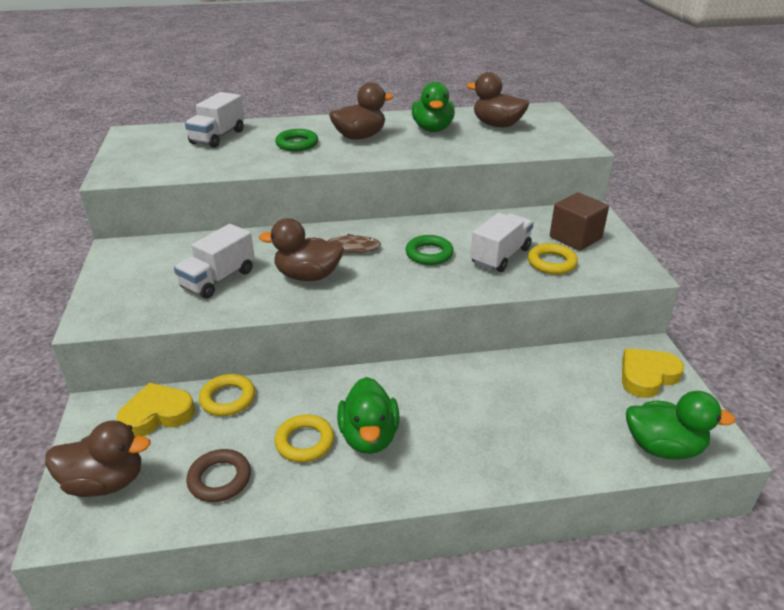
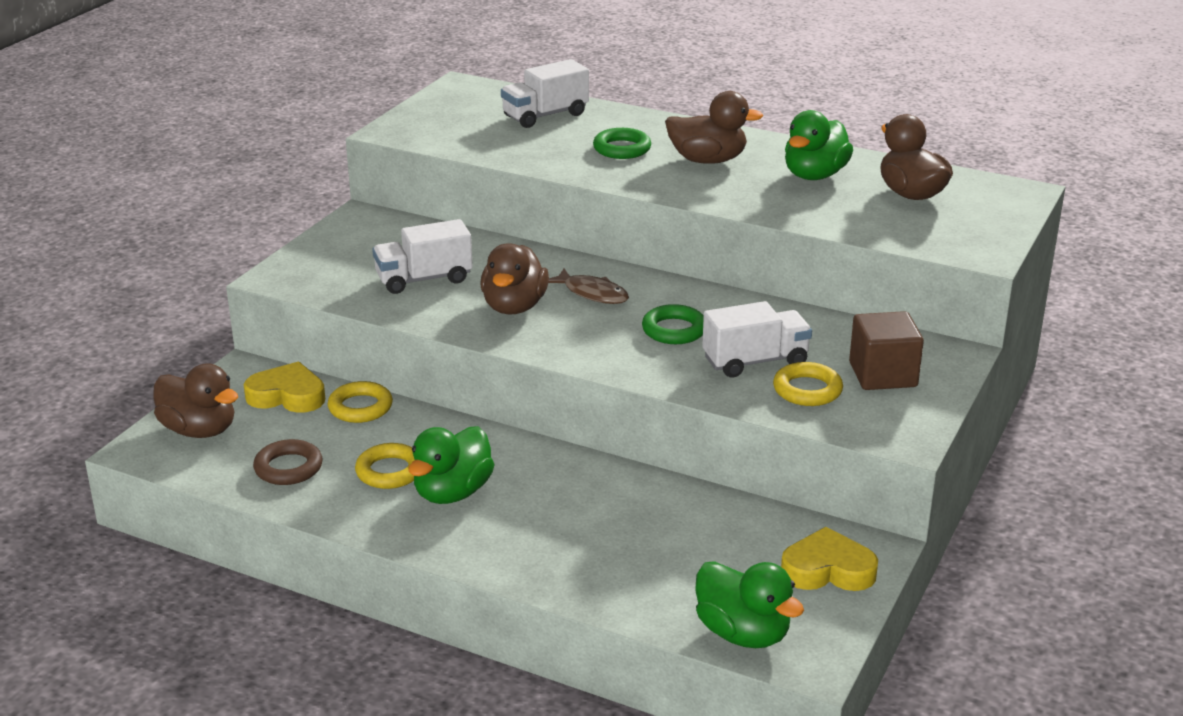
camera: 35 degrees right, 5 degrees down
brown duck [259,218,344,281] -> brown duck turned 120 degrees counterclockwise [481,243,549,314]

